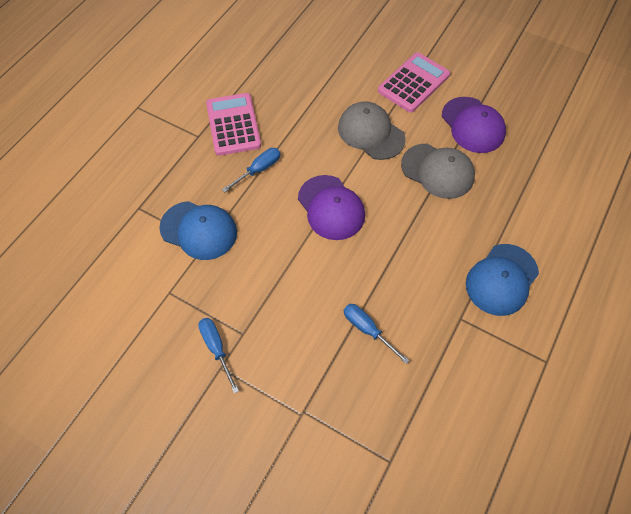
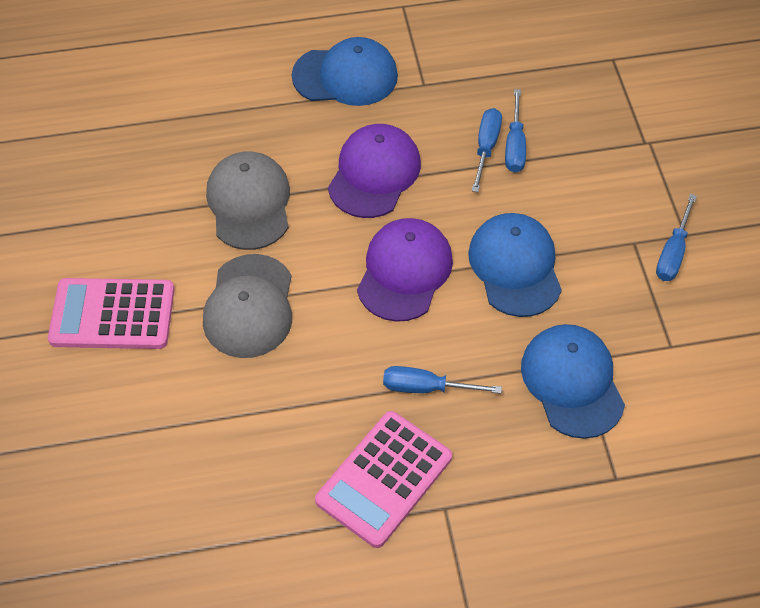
camera: 130 degrees left, 5 degrees down
purple cap [442,97,506,153] -> purple cap moved to [328,124,421,218]
none -> blue cap [468,213,562,317]
none -> blue screwdriver [472,108,502,192]

